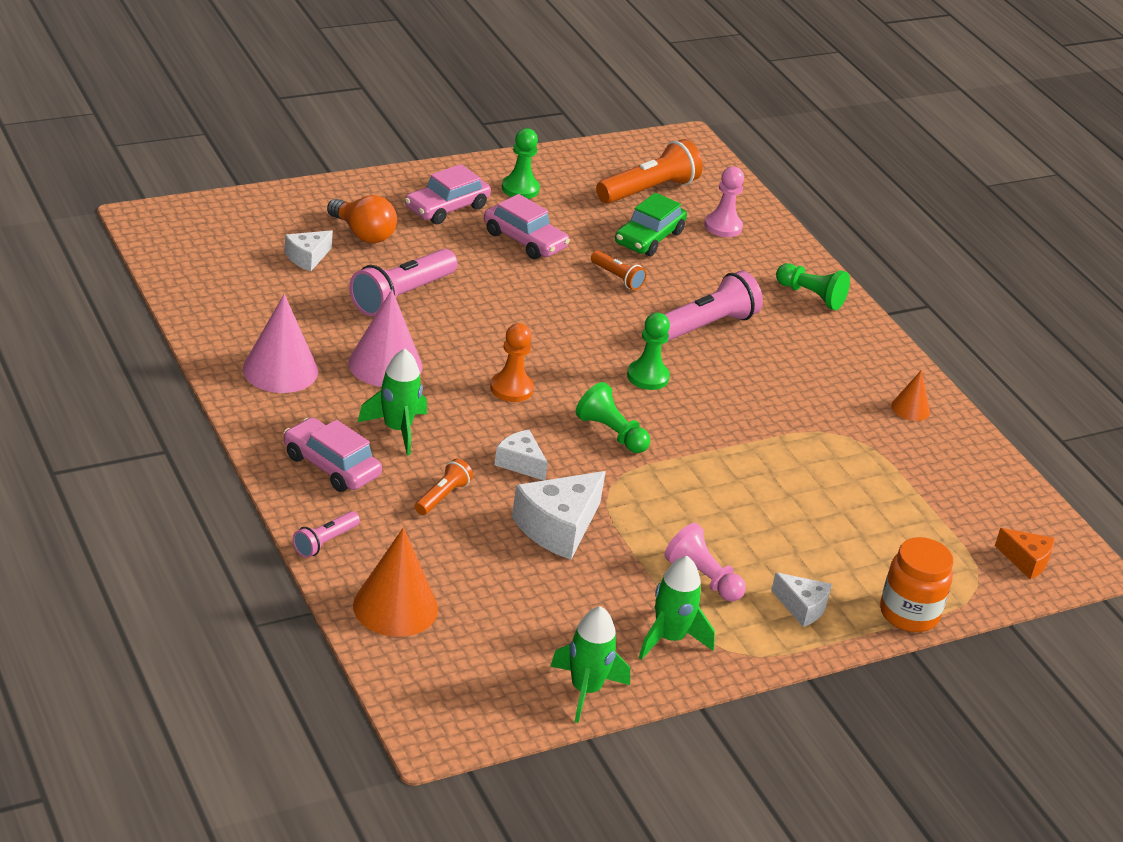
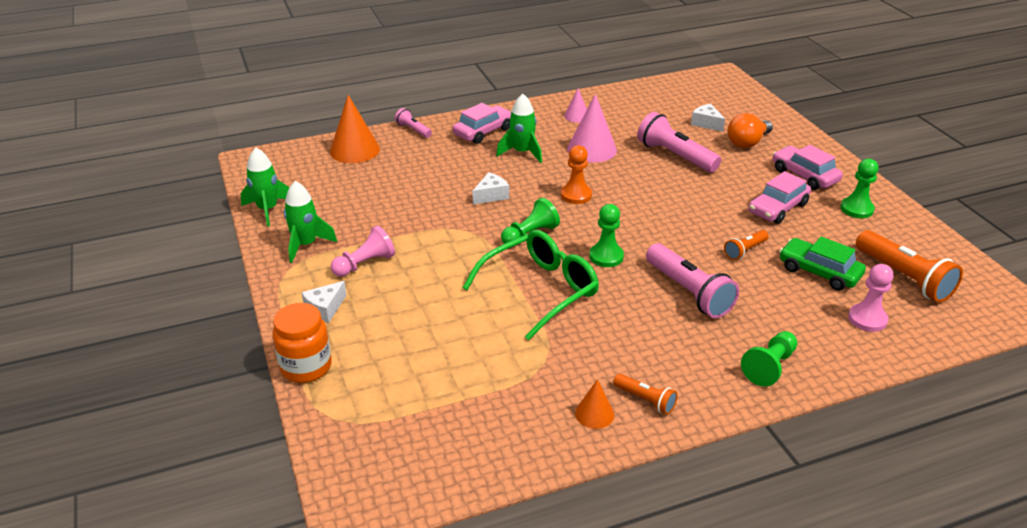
camera: 100 degrees right, 0 degrees up
pink cone [243,294,318,393] -> pink cone [564,88,587,123], size x0.54
orange flashlight [415,458,473,515] -> orange flashlight moved to [613,374,678,414]
white cheese [512,471,606,560] -> none
orange cheese [995,528,1055,579] -> none
none -> green glasses [463,230,599,340]

